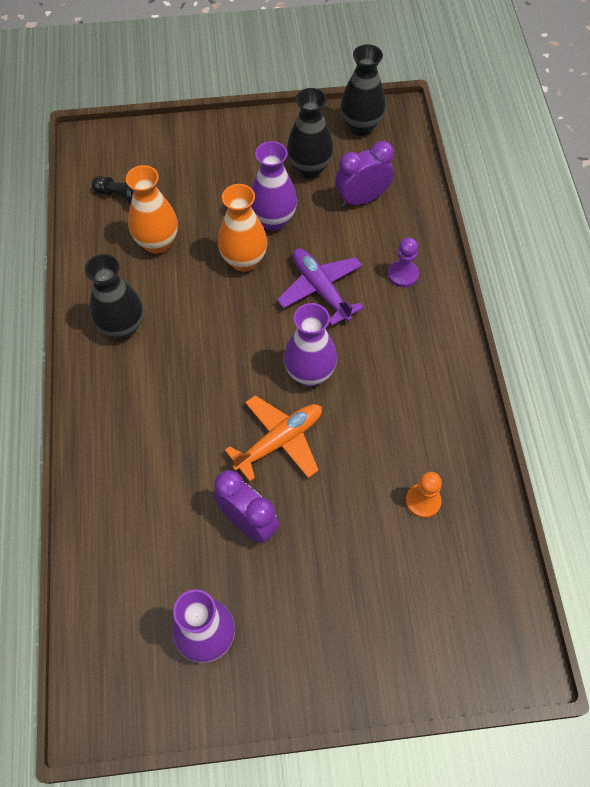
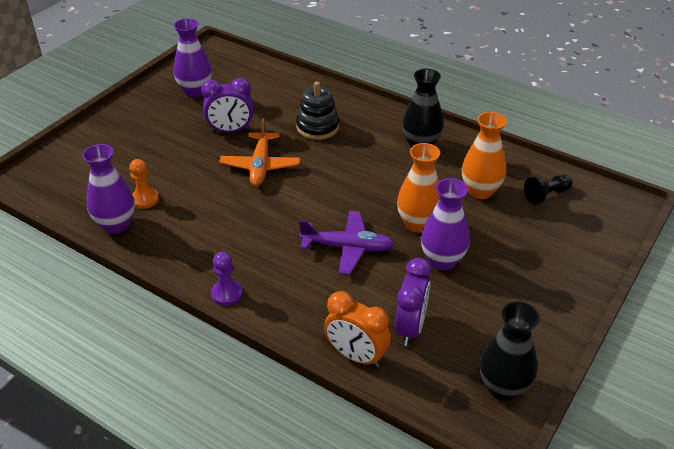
camera: 130 degrees right, 20 degrees down
purple vase [284,303,337,386] -> purple vase moved to [82,144,135,234]
black vase [287,88,333,178] -> none
purple pawn [388,237,419,288] -> purple pawn moved to [211,252,243,306]
none -> black stacking toy [296,81,339,140]
none -> orange clock [324,291,391,368]

